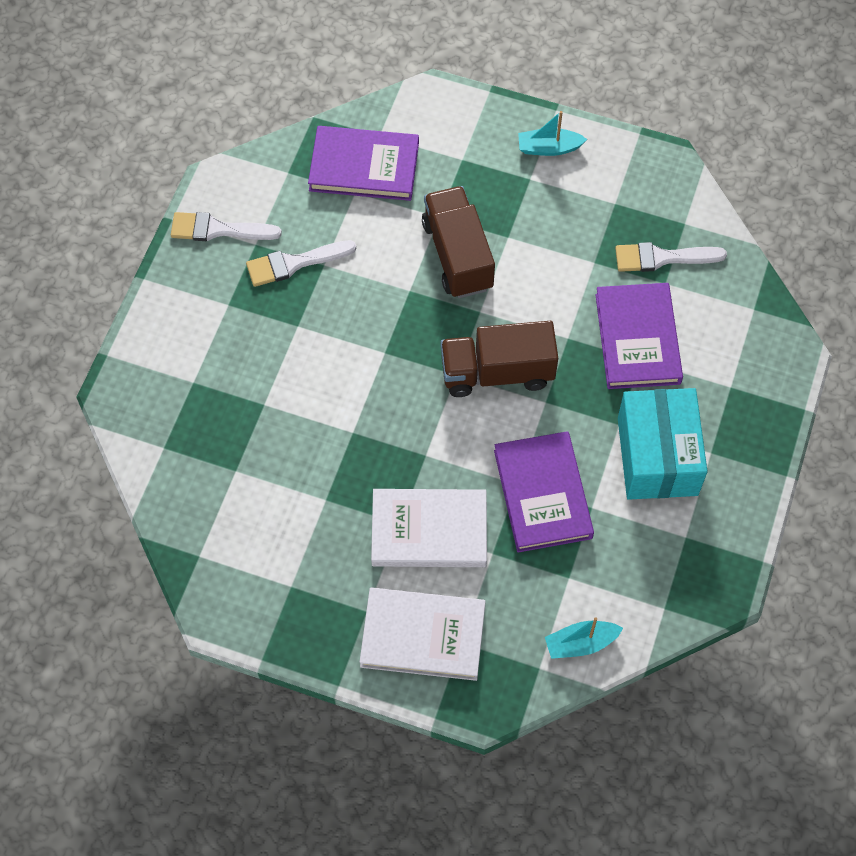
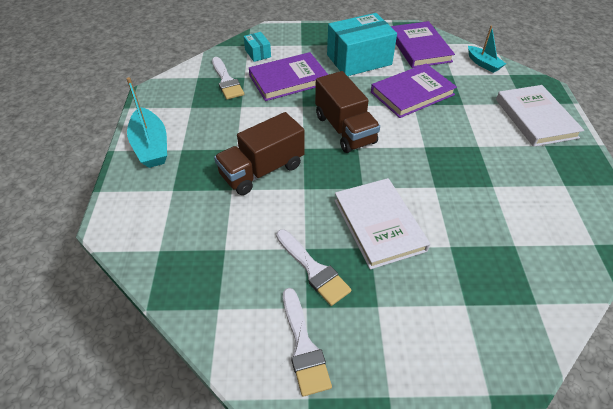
camera: 110 degrees left, 15 degrees down
purple book [308,126,419,201] -> purple book moved to [391,21,455,68]
white book [371,489,487,567] -> white book moved to [334,178,430,269]
turquoise boat [518,111,587,156] -> turquoise boat [127,77,167,168], size x1.60
none -> turquoise box [244,32,271,62]

